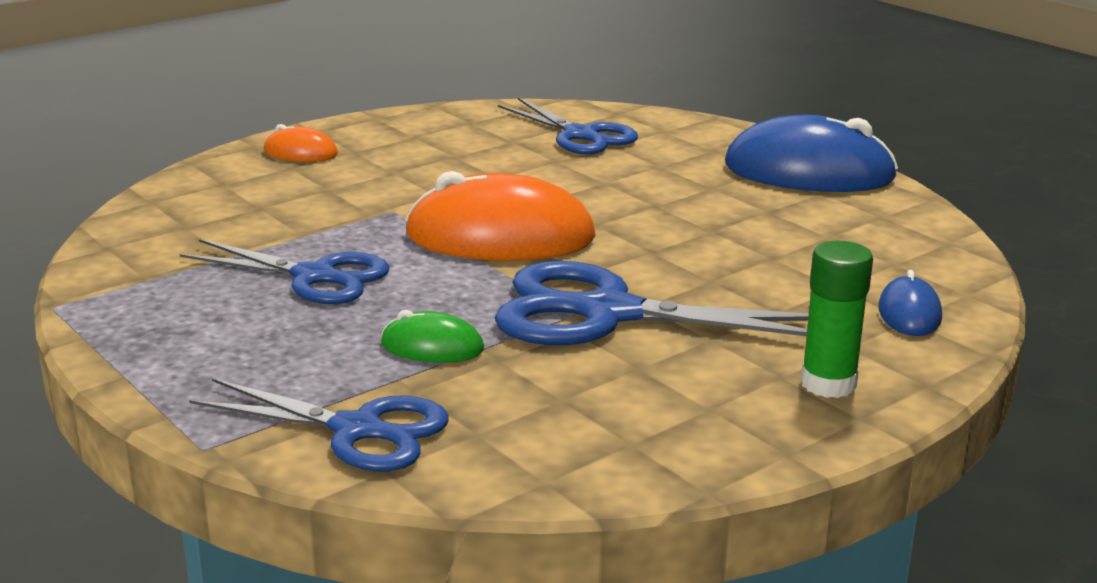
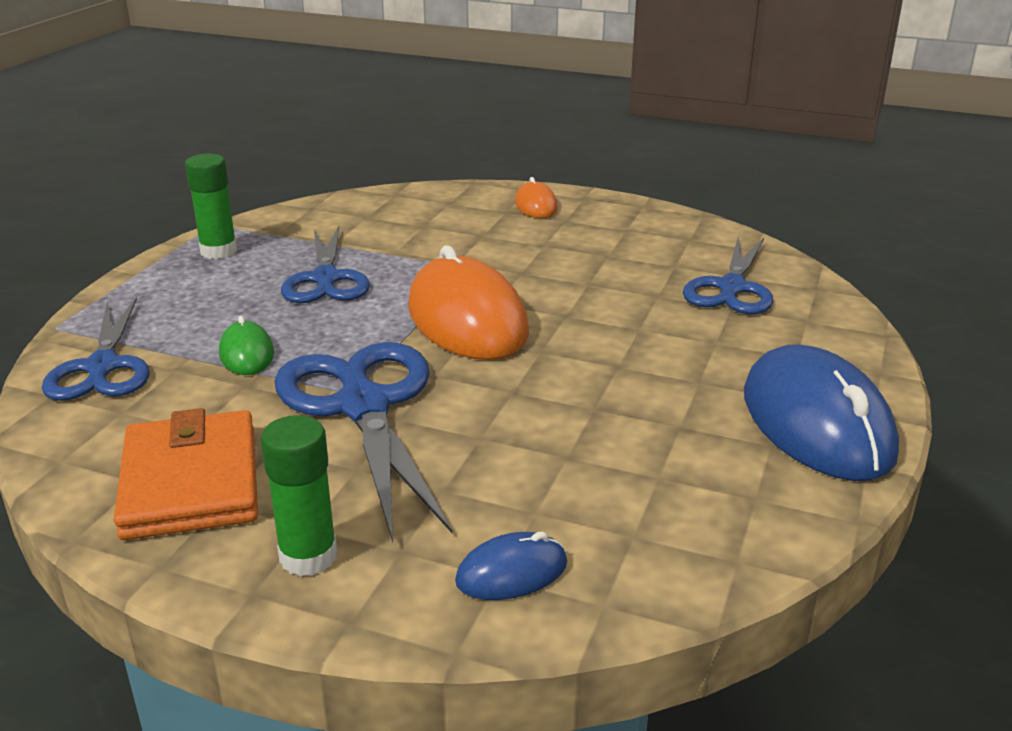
camera: 60 degrees right, 5 degrees up
none -> orange wallet [114,408,258,540]
none -> green glue stick [185,153,237,259]

